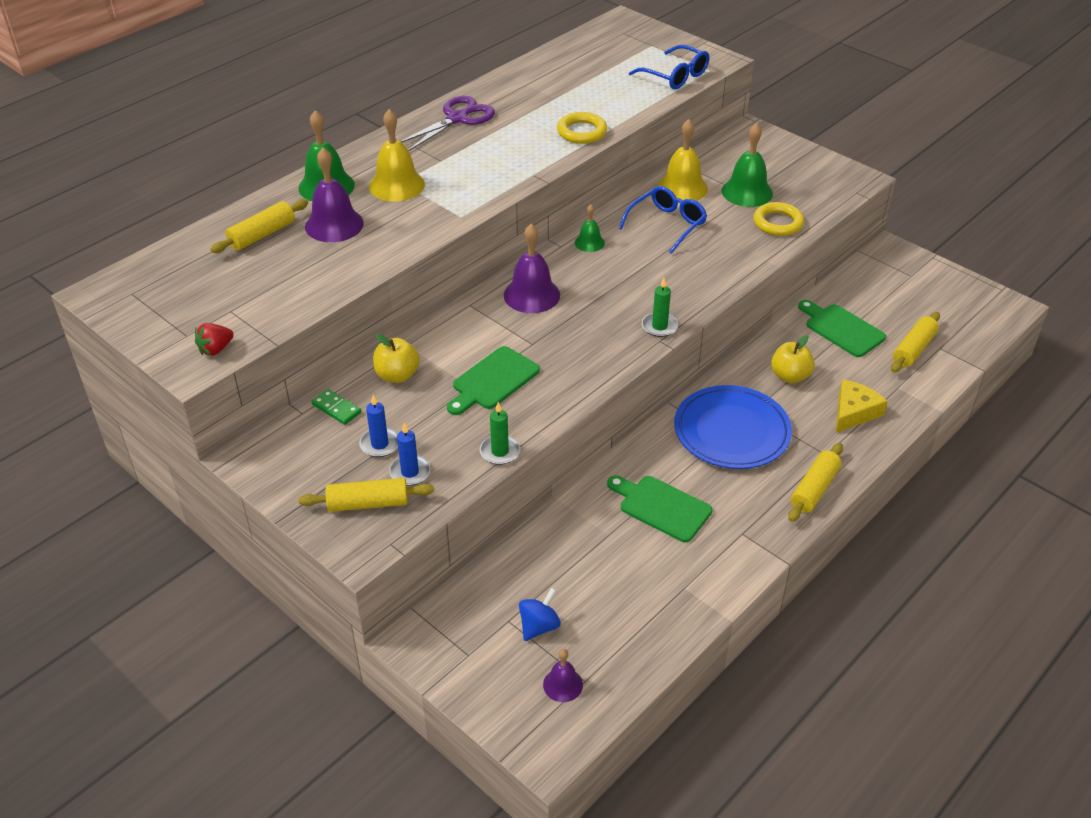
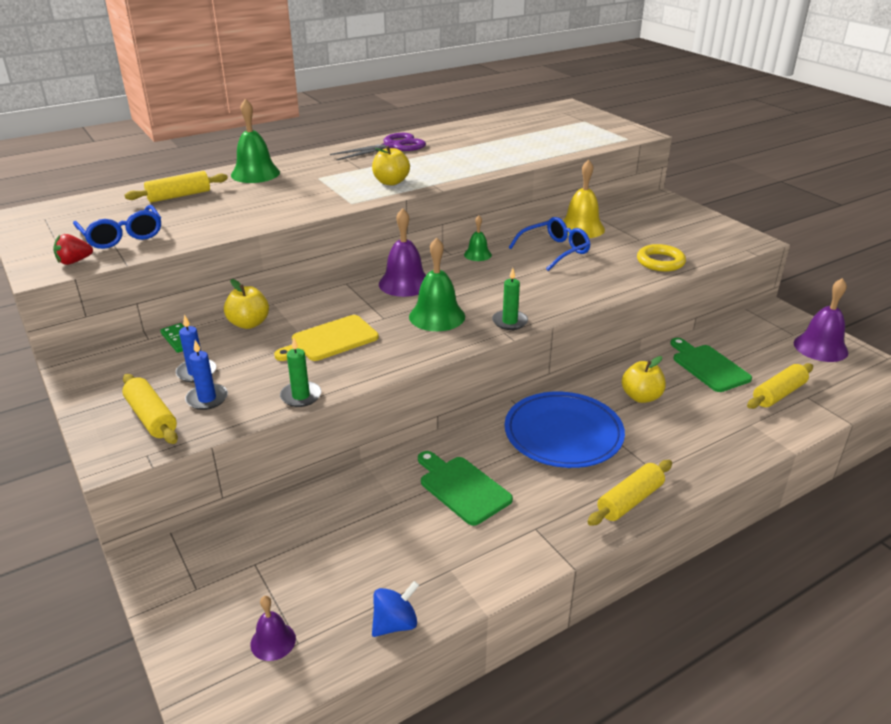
camera: 15 degrees right, 10 degrees down
yellow rolling pin [299,478,434,512] -> yellow rolling pin turned 45 degrees clockwise [122,374,178,444]
purple bell [305,148,364,242] -> purple bell moved to [794,278,848,362]
yellow bell [369,109,425,202] -> none
green cutting board [447,346,540,415] -> yellow cutting board [274,315,379,361]
blue spinning top [519,588,561,641] -> blue spinning top moved to [372,581,419,637]
yellow ring [557,112,607,144] -> none
blue glasses [629,45,709,89] -> blue glasses moved to [73,205,161,249]
green bell [722,123,773,207] -> green bell moved to [409,237,465,331]
yellow cheese [836,379,888,433] -> none
none -> yellow apple [372,146,410,185]

